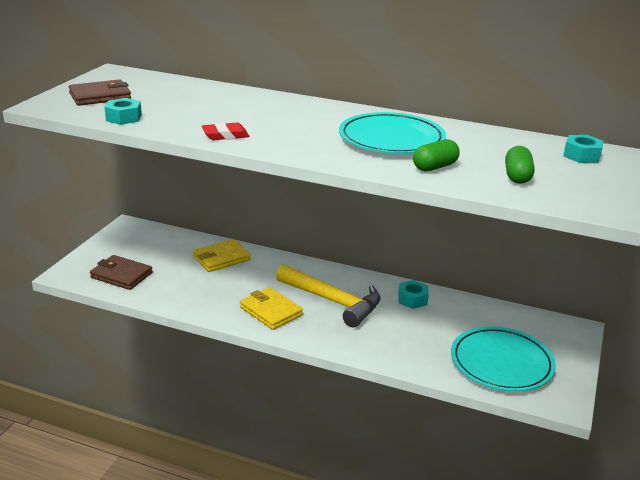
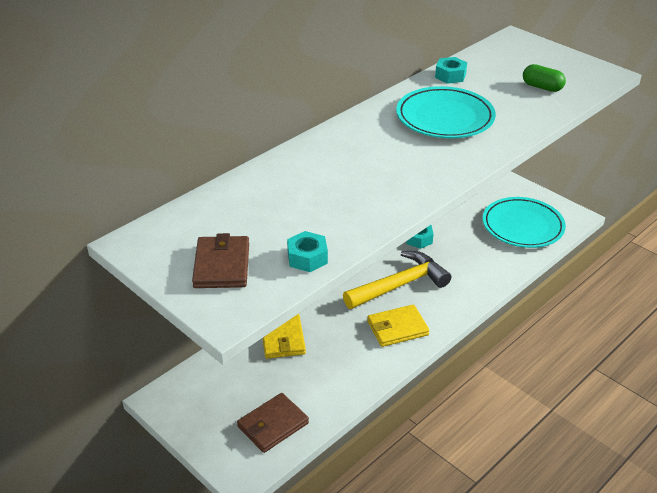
camera: 65 degrees left, 10 degrees up
red eraser [202,123,249,140] -> none
green capsule [413,139,460,171] -> none
turquoise nut [563,135,604,163] -> turquoise nut moved to [435,57,467,84]

